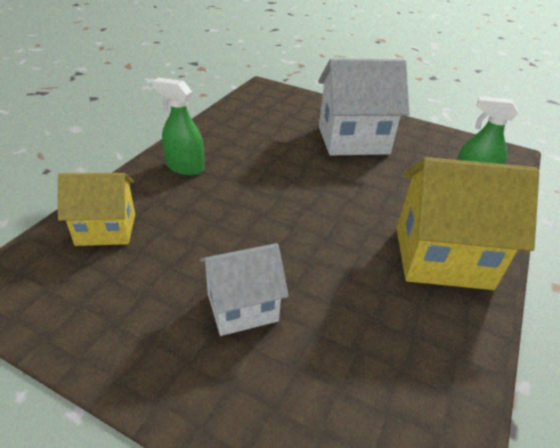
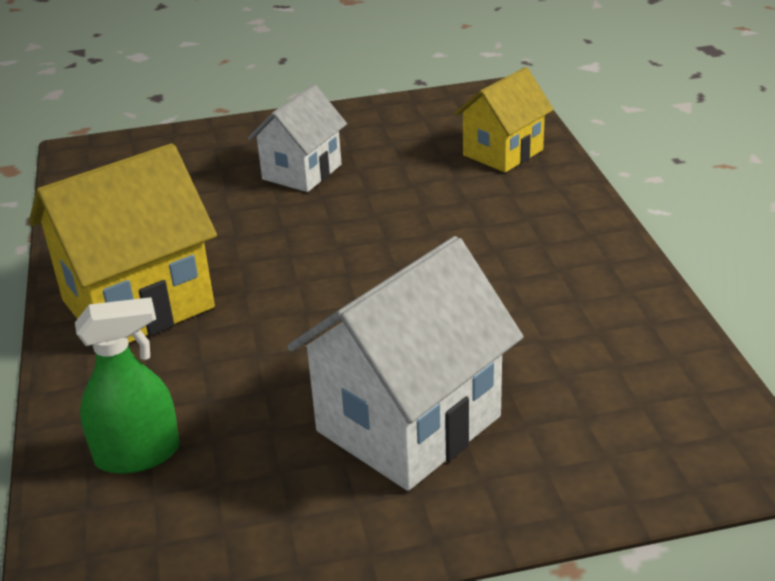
camera: 145 degrees right, 5 degrees down
green spray bottle [152,78,204,175] -> none

